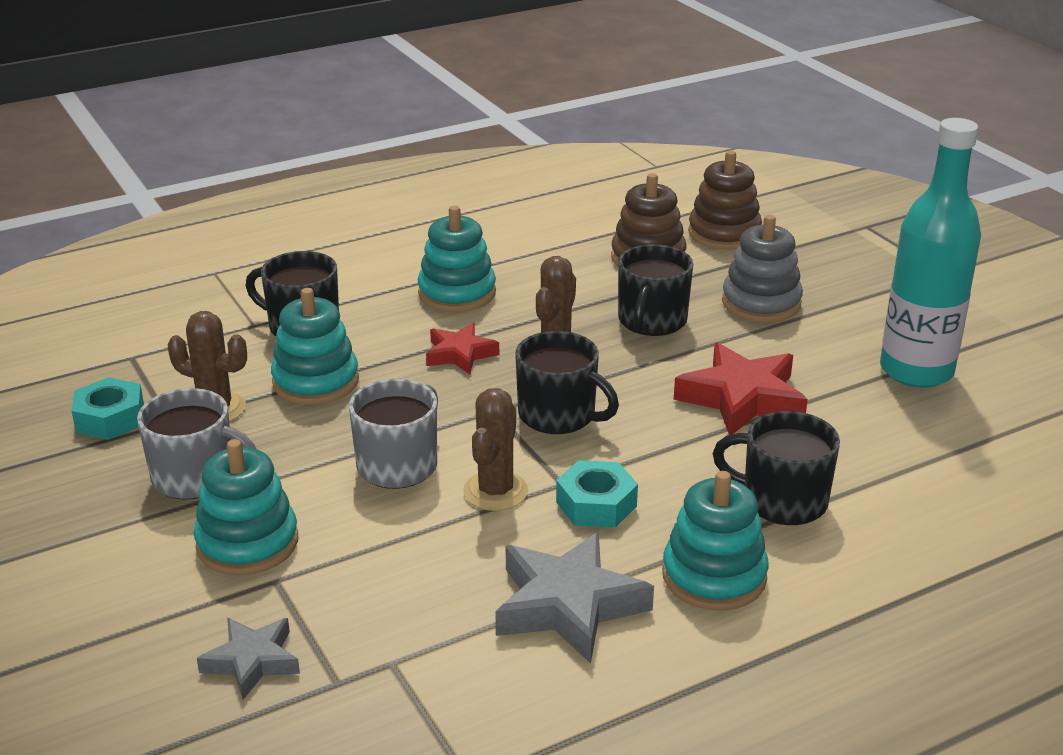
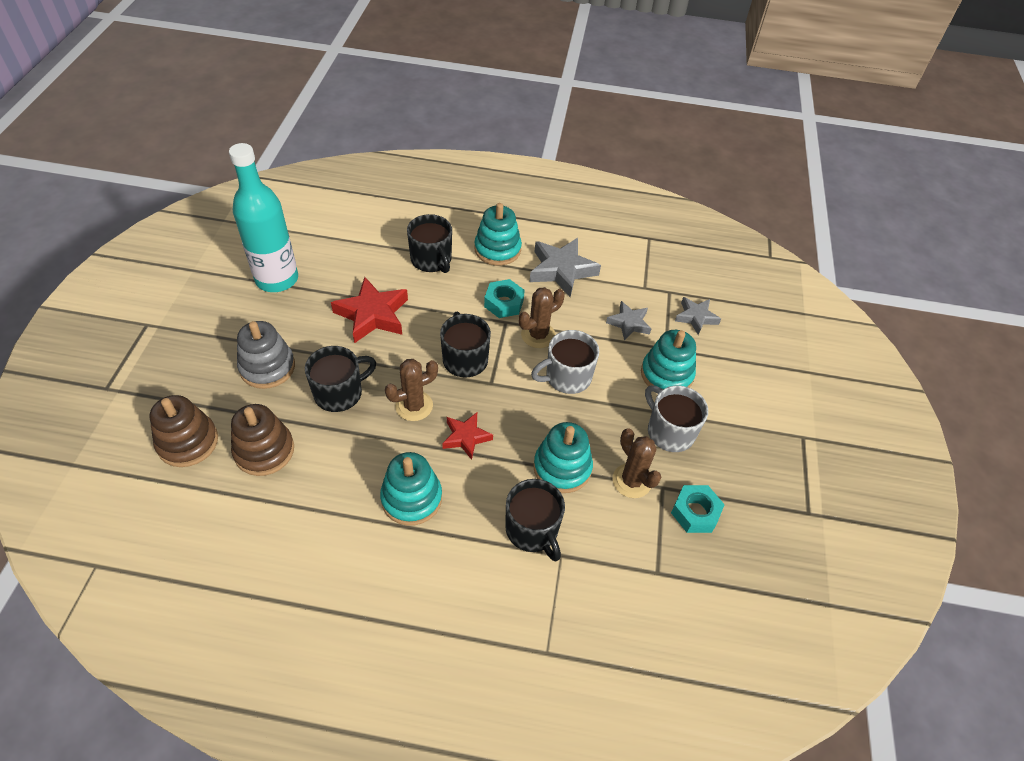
camera: 145 degrees left, 20 degrees up
none -> grey star [606,301,651,341]

